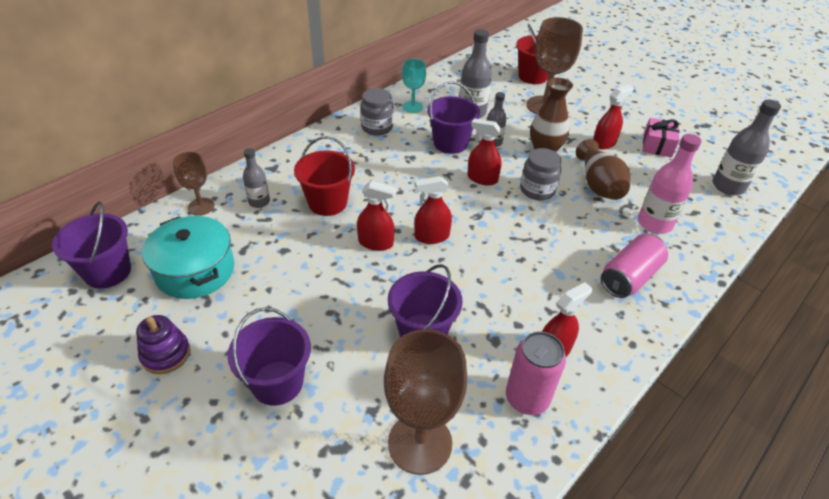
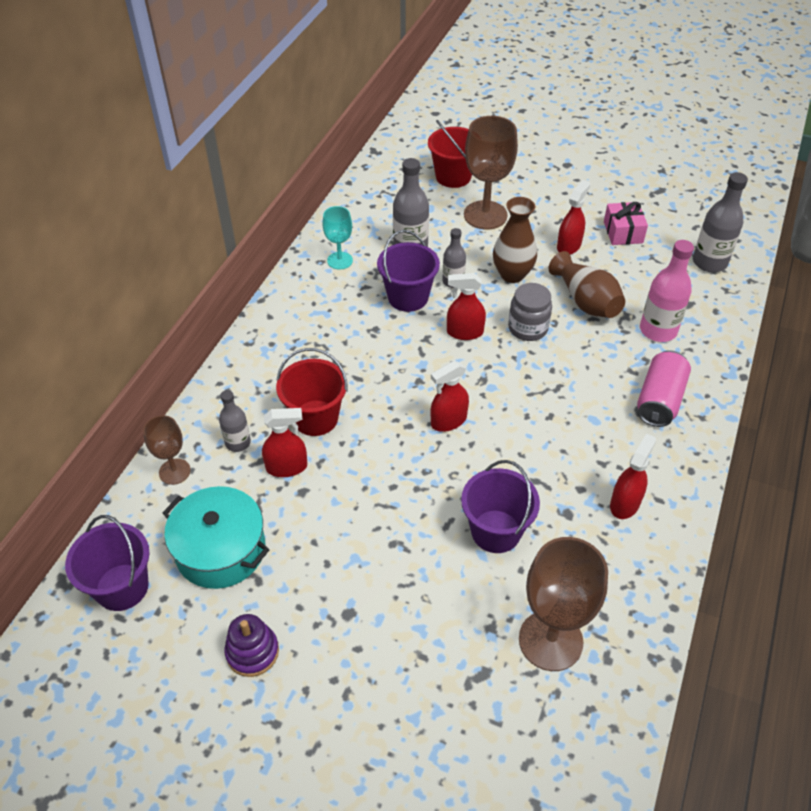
camera: 20 degrees left, 5 degrees up
purple bucket [227,307,311,406] -> none
red spray bottle [357,181,396,251] -> red spray bottle moved to [262,408,307,477]
grey jar [360,88,393,136] -> none
pink can [506,331,566,415] -> none

